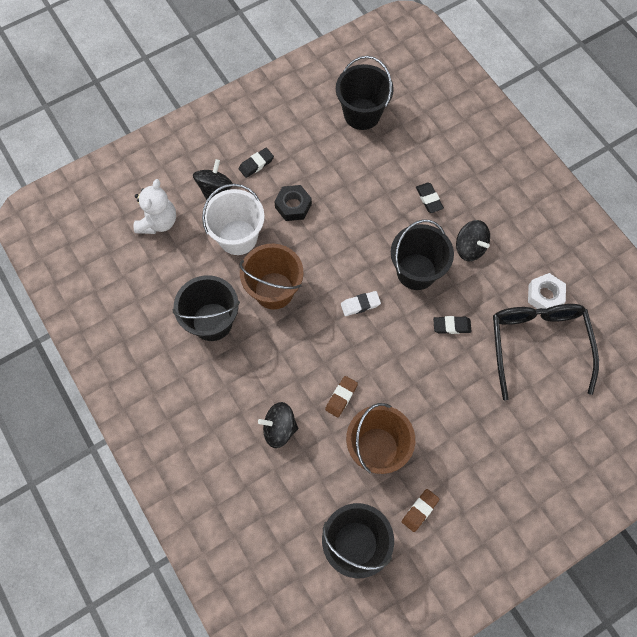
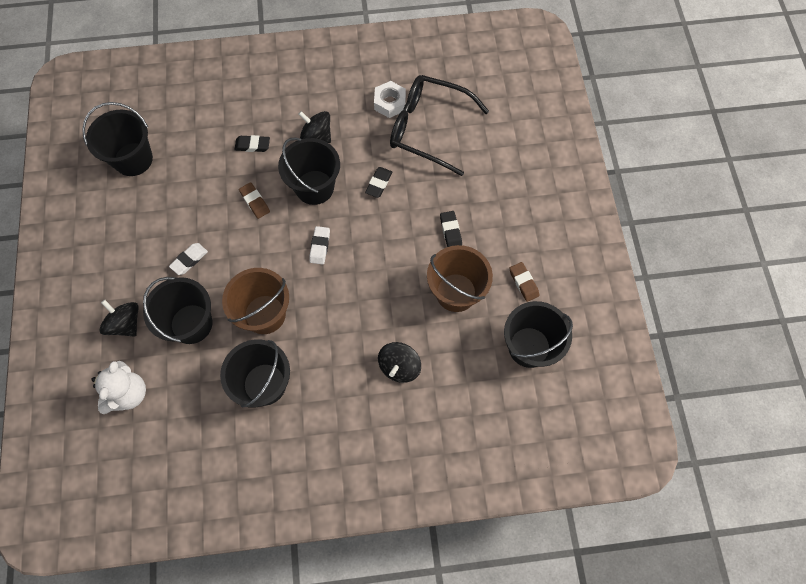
camera: 65 degrees left, 0 degrees up
white teddy bear [134,179,176,234] -> white teddy bear turned 60 degrees clockwise [91,361,146,414]
white bucket [202,184,265,255] -> black bucket [143,277,212,344]
black eraser [239,148,274,178] -> black eraser moved to [440,211,462,247]
black nut [274,185,312,221] -> white eraser [169,243,208,275]
brown eraser [325,376,358,417] -> brown eraser moved to [239,182,270,219]
black spinning top [456,220,490,261] -> black spinning top turned 135 degrees counterclockwise [298,111,331,143]

